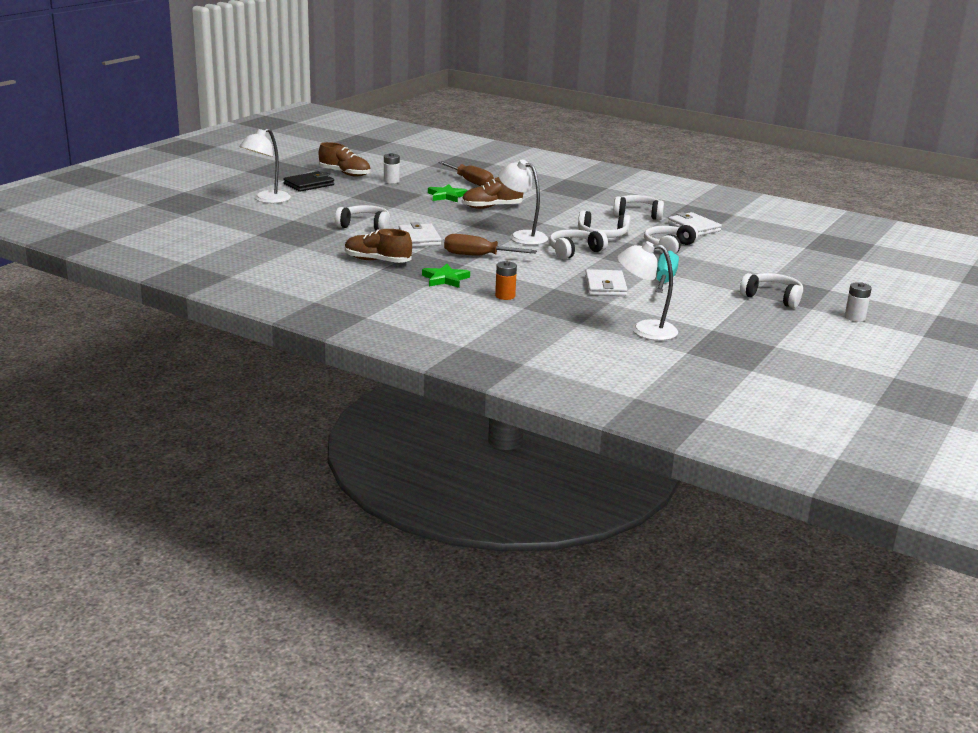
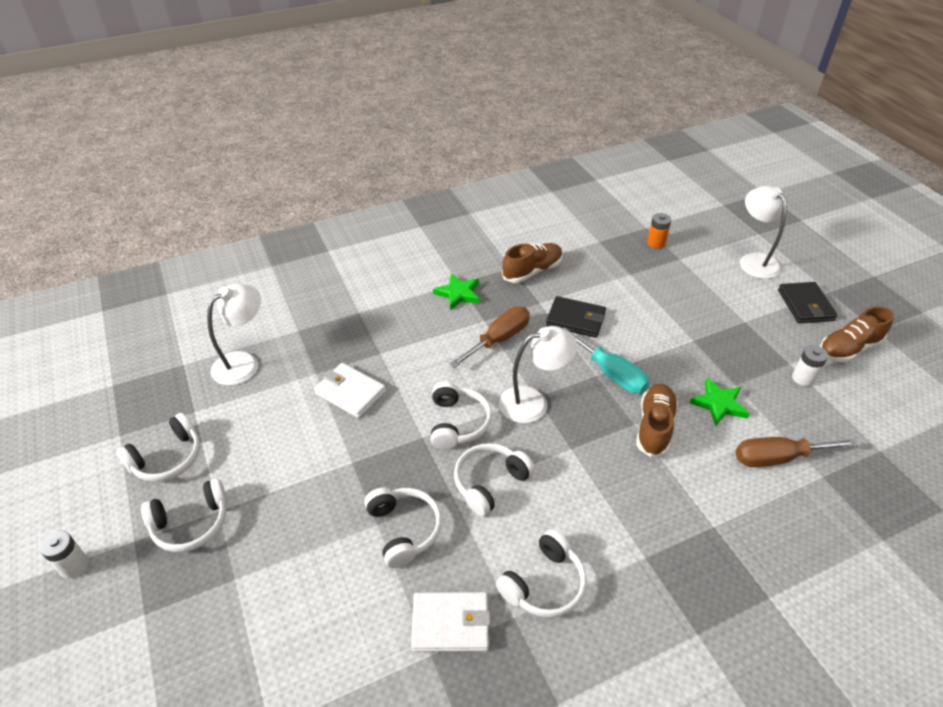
camera: 125 degrees right, 20 degrees up
white headphones [335,205,390,231] -> white headphones moved to [117,413,200,482]
white wallet [398,222,441,247] -> black wallet [546,296,606,338]
orange battery [495,261,517,300] -> orange battery moved to [647,213,671,249]
turquoise screwdriver [655,251,679,293] -> turquoise screwdriver moved to [563,327,649,394]

